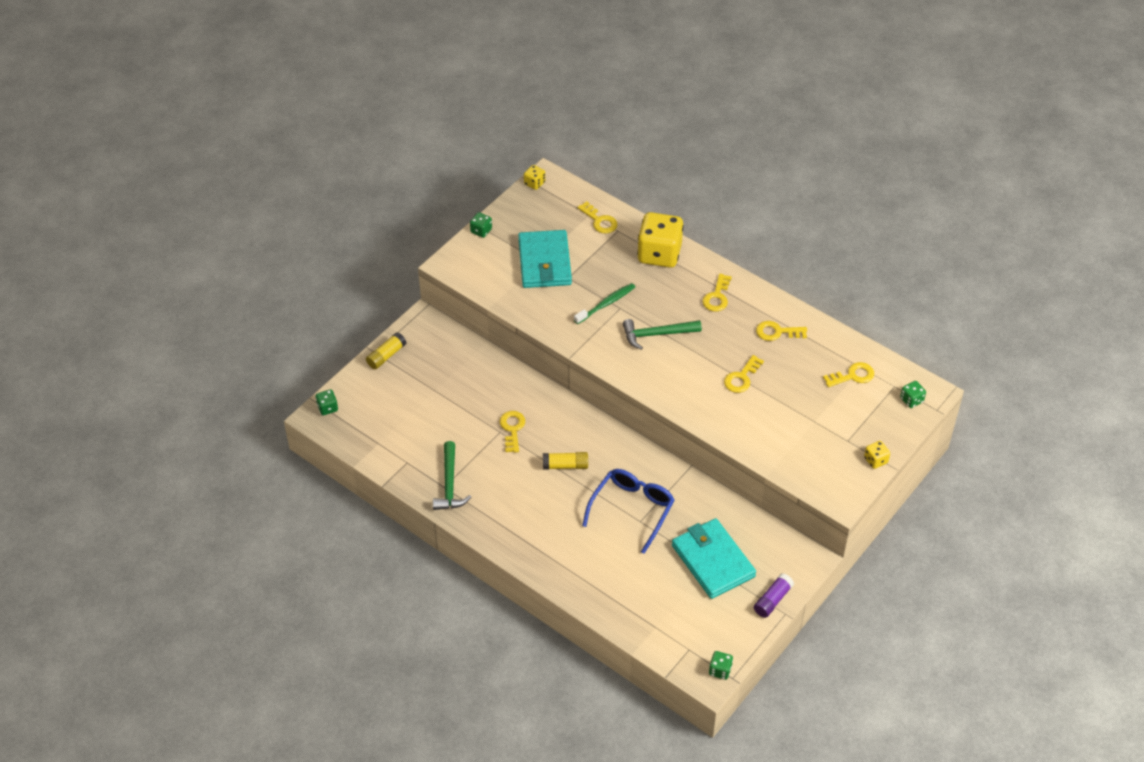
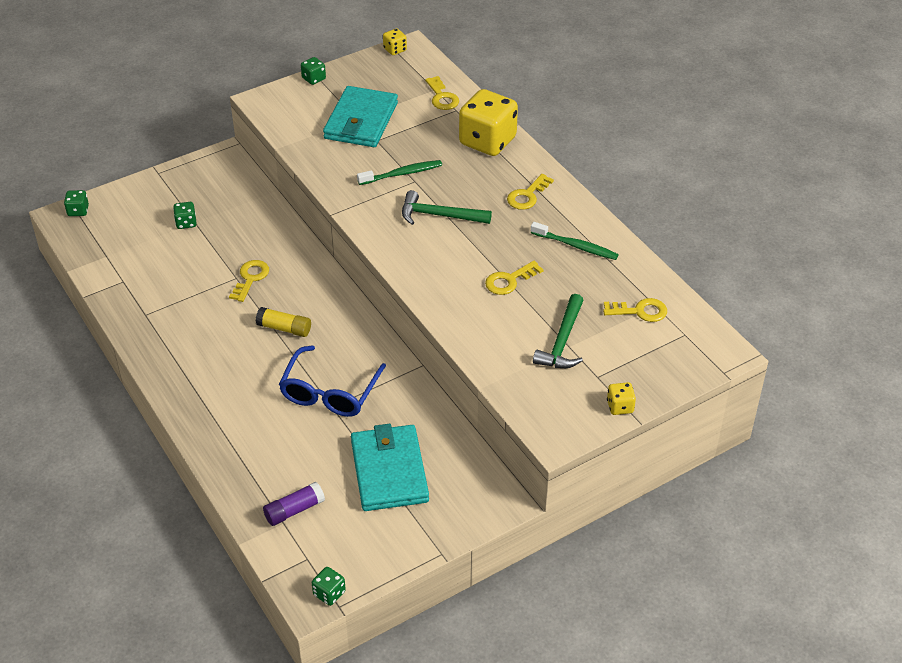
camera: 20 degrees right, 5 degrees down
yellow glue stick [366,332,407,369] -> none
green hammer [433,441,471,510] -> green hammer moved to [533,294,584,368]
blue glasses [582,469,675,554] -> blue glasses turned 150 degrees clockwise [279,345,386,417]
purple glue stick [754,573,794,618] -> purple glue stick moved to [263,482,325,526]
yellow key [756,321,807,341] -> green toothbrush [531,222,619,260]
green dice [900,381,926,408] -> green dice moved to [173,202,197,229]

